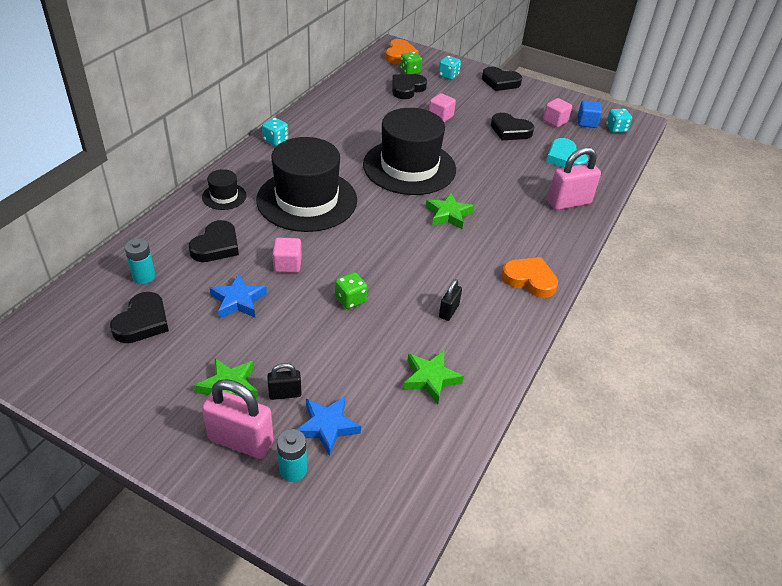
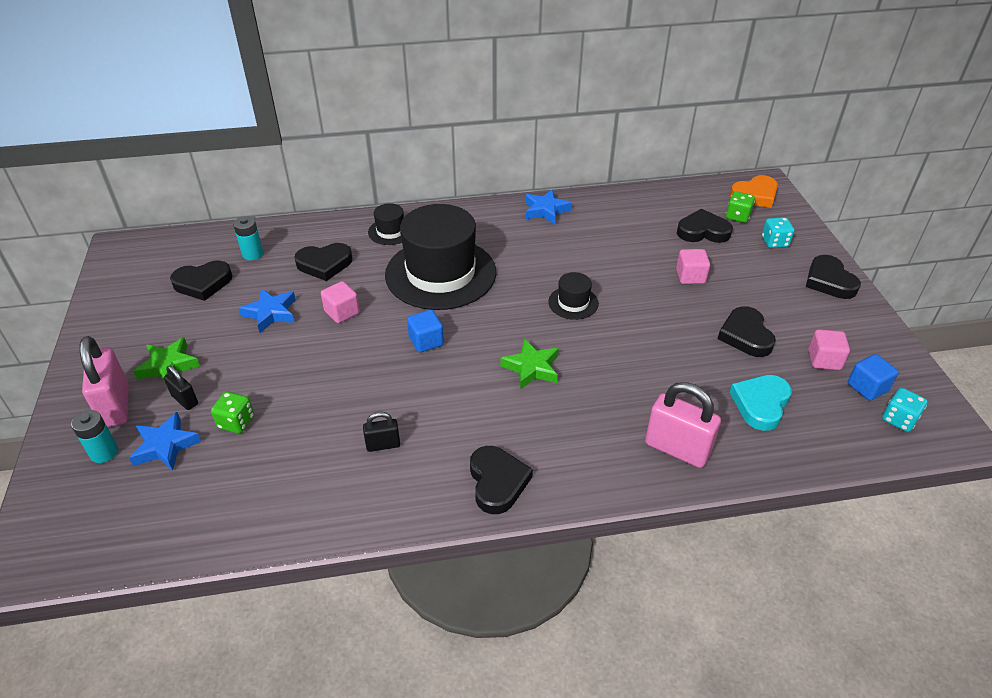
camera: 55 degrees right, 0 degrees up
turquoise dice [262,118,288,146] -> none
green dice [335,272,367,309] -> green dice moved to [211,391,254,434]
black hat [363,108,456,195] -> black hat [548,272,599,320], size x0.43
green star [403,351,464,404] -> none
orange heart [501,257,558,298] -> black heart [470,446,533,514]
none -> blue cube [407,310,444,352]
none -> blue star [525,189,572,224]

